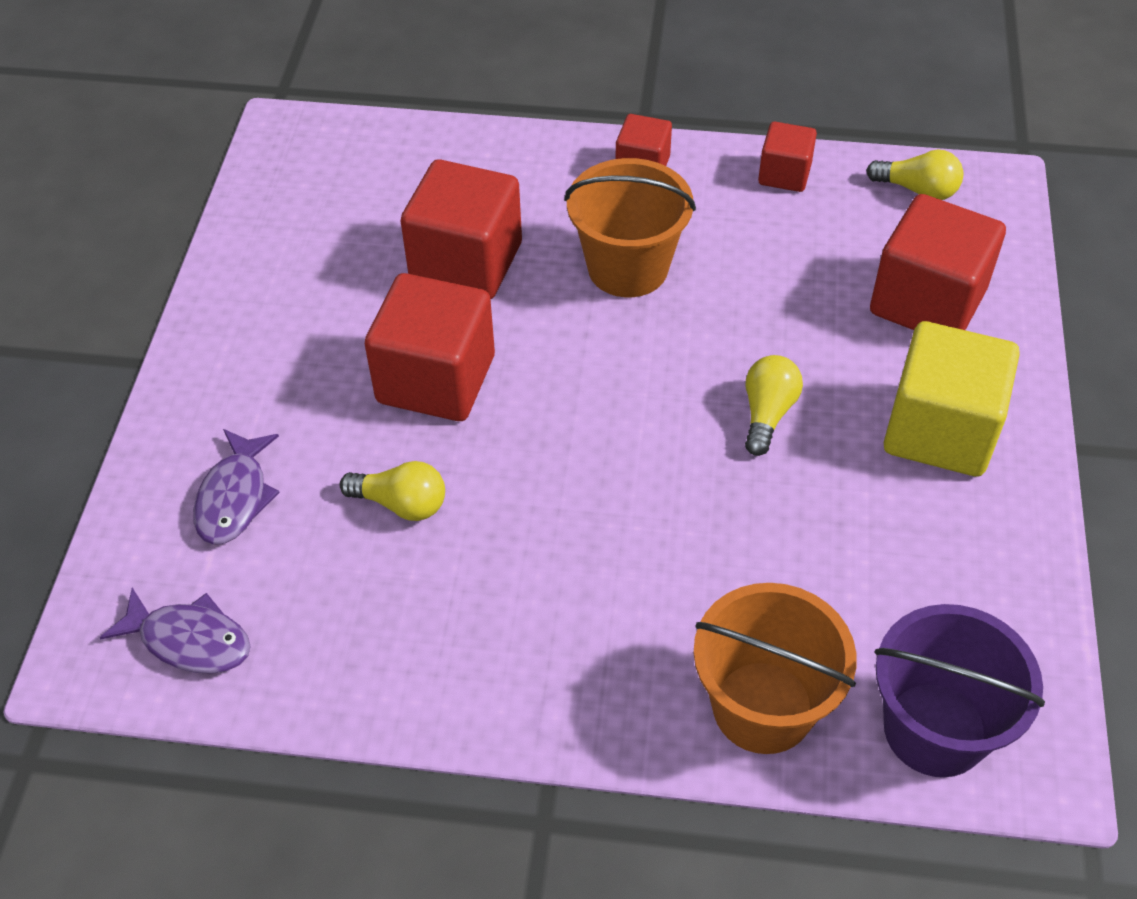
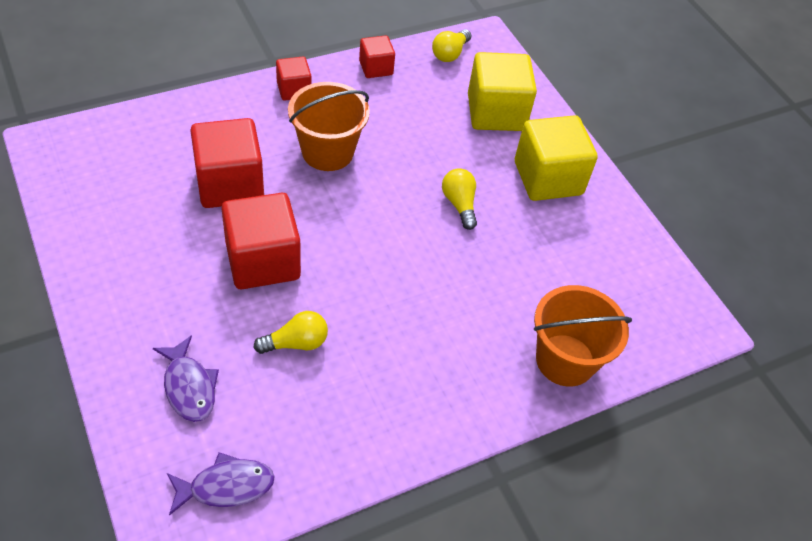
camera: 40 degrees left, 0 degrees up
yellow light bulb [866,150,963,200] -> yellow light bulb turned 135 degrees clockwise [432,29,471,62]
red cube [870,194,1006,330] -> yellow cube [468,52,537,131]
purple bucket [874,604,1045,777] -> none

